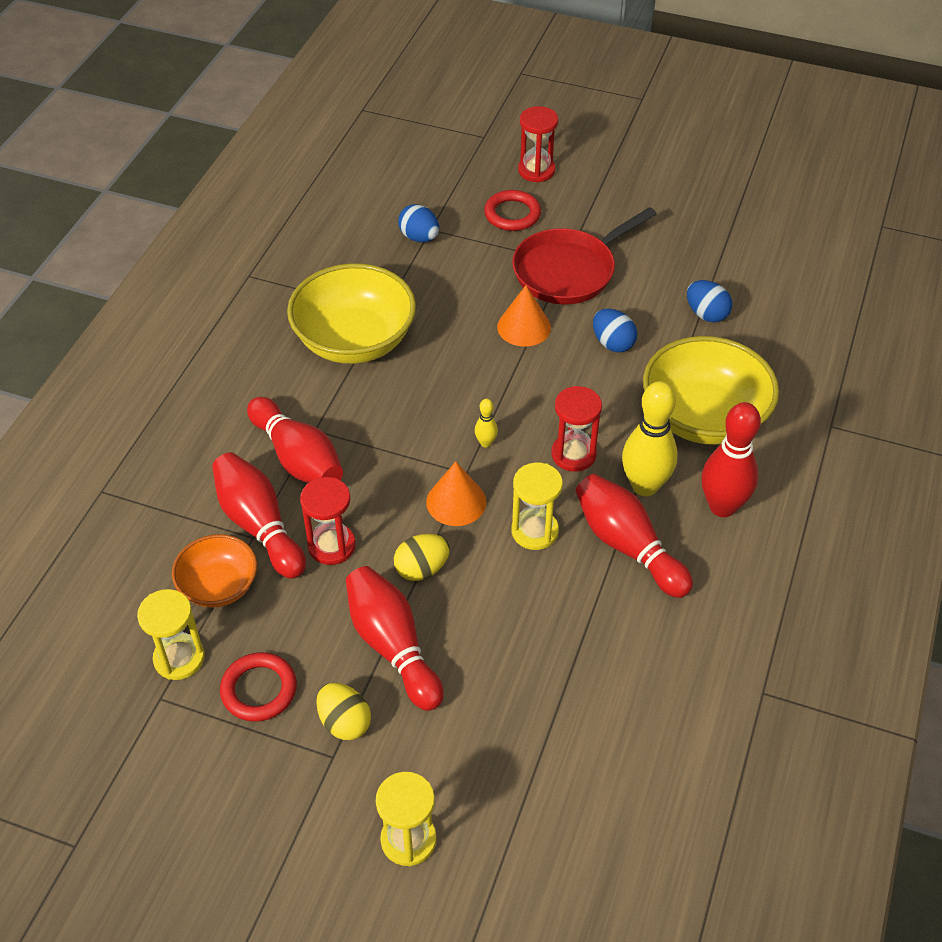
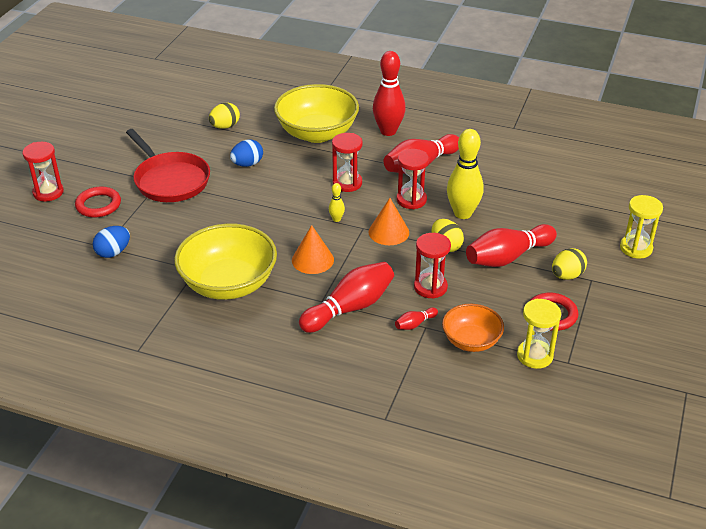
camera: 90 degrees left, 10 degrees down
red bowling pin [212,452,306,579] -> red bowling pin [395,307,438,330], size x0.44
orange cone [497,285,551,347] -> orange cone moved to [292,225,334,274]
yellow hourglass [511,462,563,550] -> red hourglass [397,149,429,209]
yellow bowling pin [622,381,678,496] -> yellow bowling pin moved to [447,129,484,219]
blue egg [687,280,732,323] -> yellow egg [209,103,240,129]

